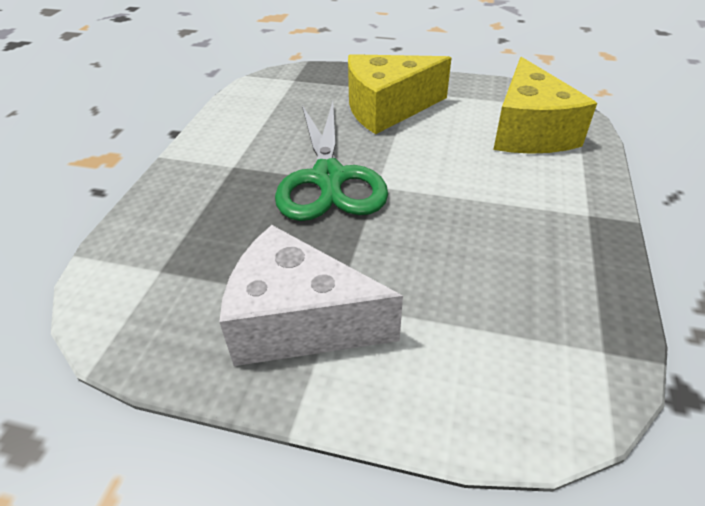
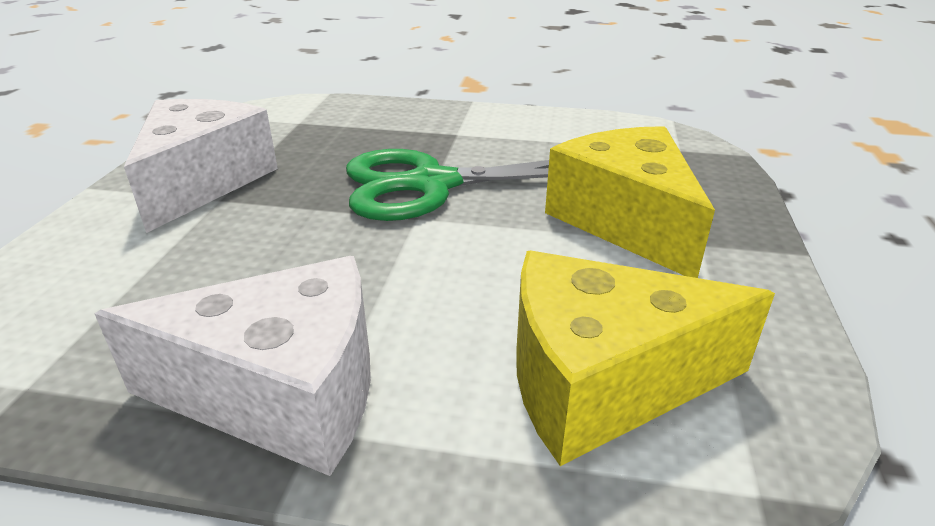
camera: 85 degrees right, 10 degrees down
none -> white cheese [94,256,371,476]

